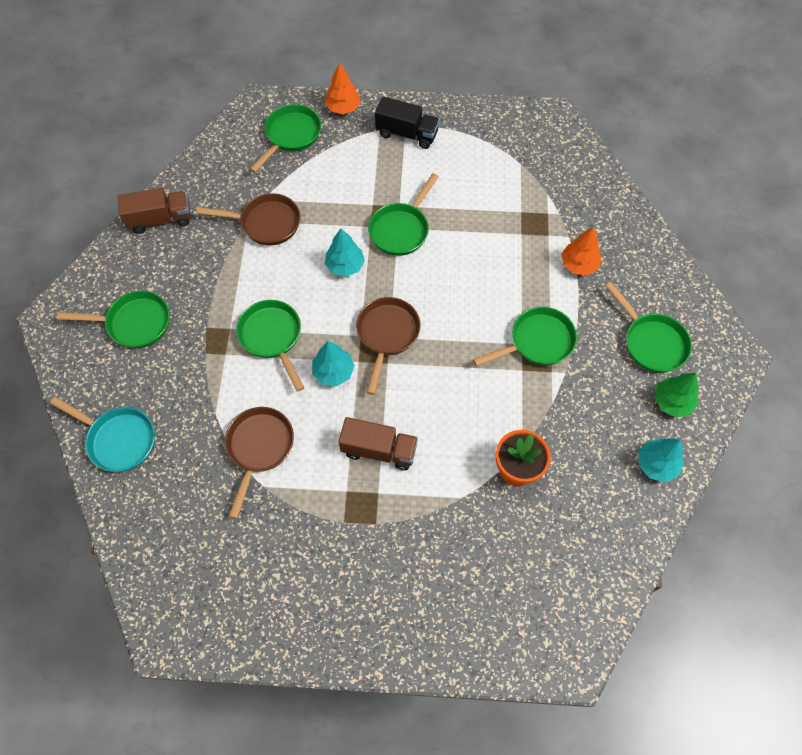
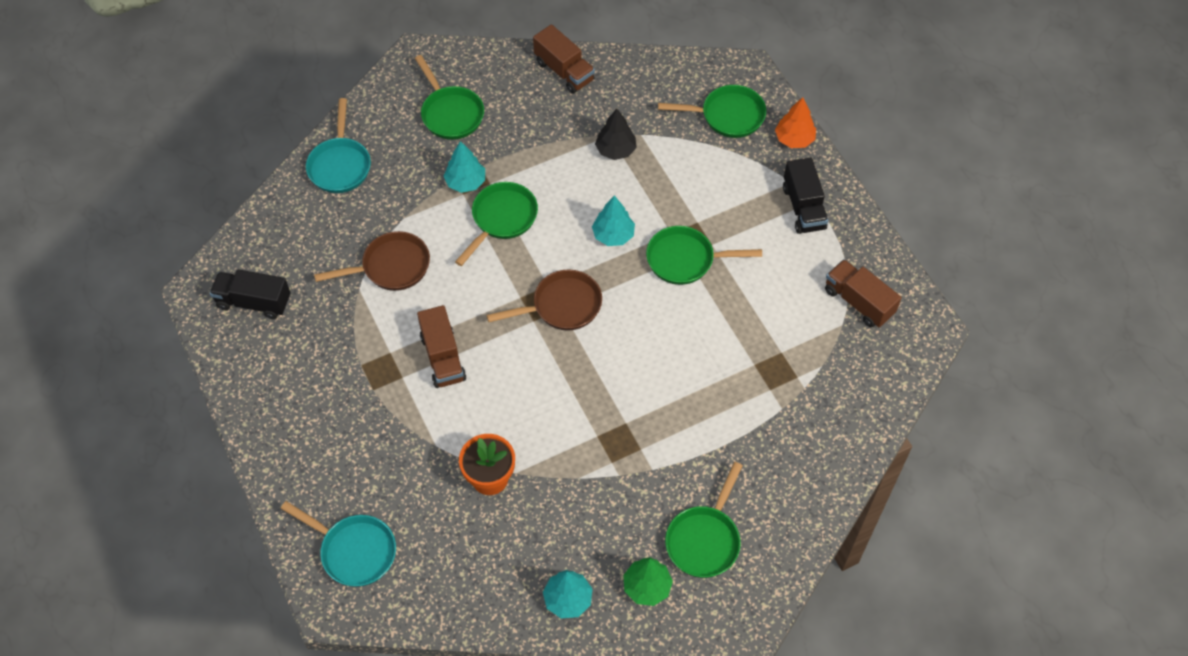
camera: 60 degrees right, 5 degrees down
brown pan [196,193,300,246] -> black tree [595,109,637,160]
turquoise tree [312,341,355,386] -> turquoise tree moved to [444,141,485,193]
green pan [473,307,577,366] -> none
orange tree [561,227,601,275] -> none
none -> black truck [210,269,291,319]
none -> turquoise pan [281,501,396,587]
none -> brown truck [825,259,902,327]

